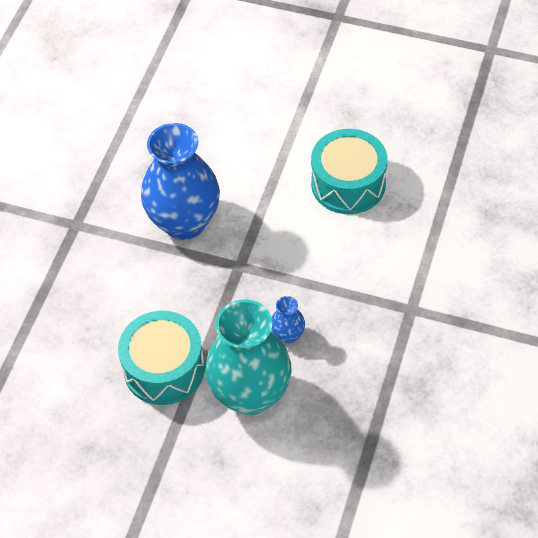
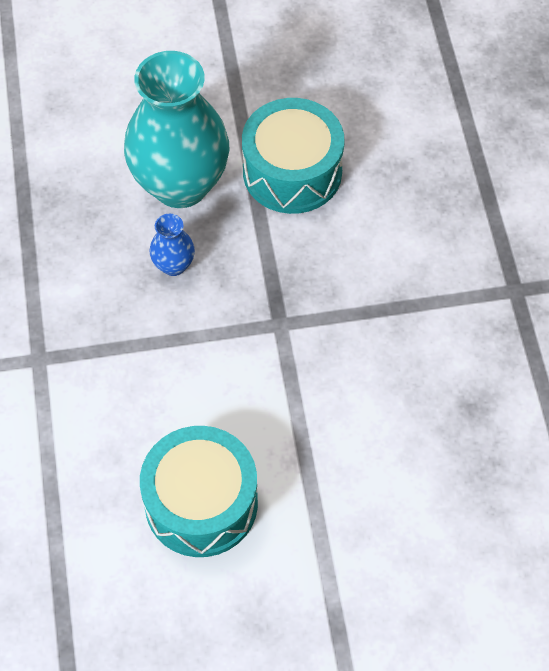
camera: 150 degrees right, 5 degrees up
blue vase [141,123,220,240] -> none

